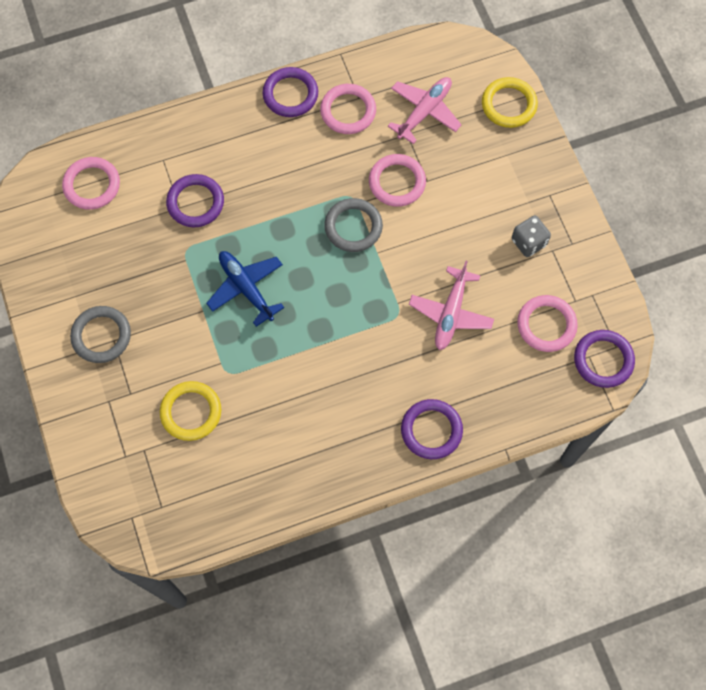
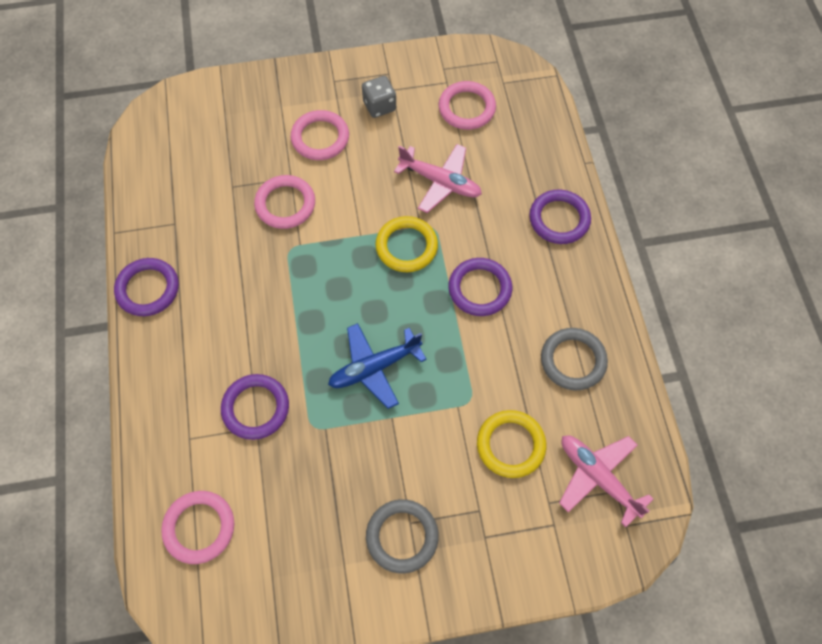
camera: 80 degrees left, 5 degrees down
pink ring [320,84,376,134] -> pink ring moved to [290,110,349,160]
grey ring [324,198,383,252] -> grey ring moved to [541,328,608,390]
pink plane [388,77,462,144] -> pink plane moved to [559,435,654,527]
yellow ring [482,77,538,128] -> yellow ring moved to [375,216,438,272]
purple ring [574,330,635,388] -> purple ring moved to [448,258,512,316]

